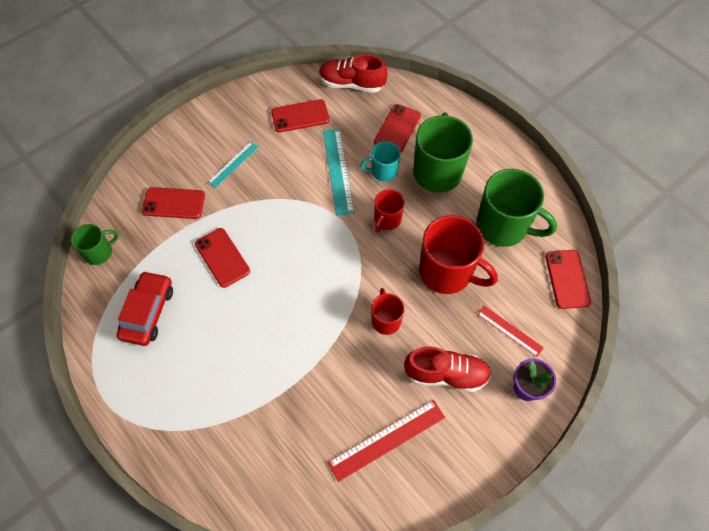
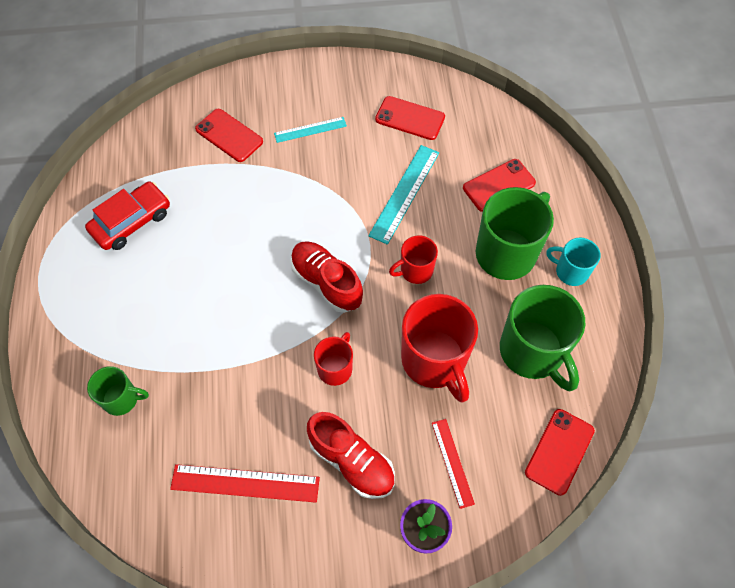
camera: 35 degrees right, 0 degrees up
green mug [71,224,119,265] -> green mug moved to [87,366,149,416]
red phone [195,228,250,288] -> none
red shoe [319,54,387,93] -> red shoe moved to [290,241,363,313]
turquoise mug [360,141,401,182] -> turquoise mug moved to [546,237,601,286]

